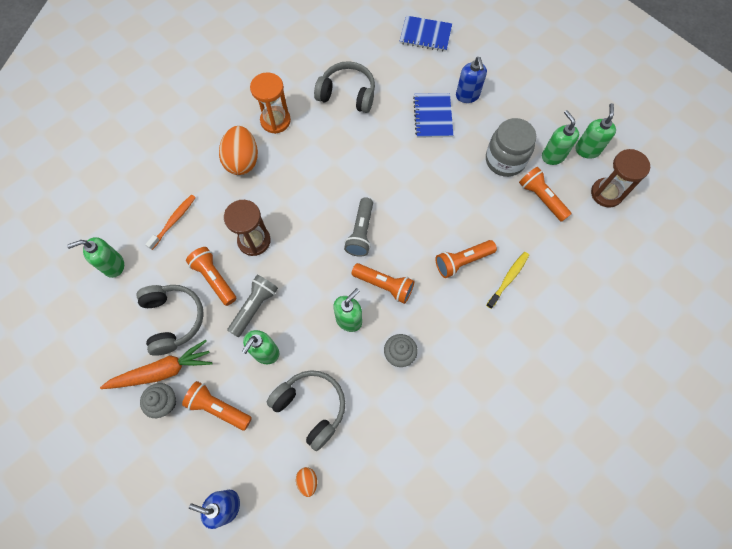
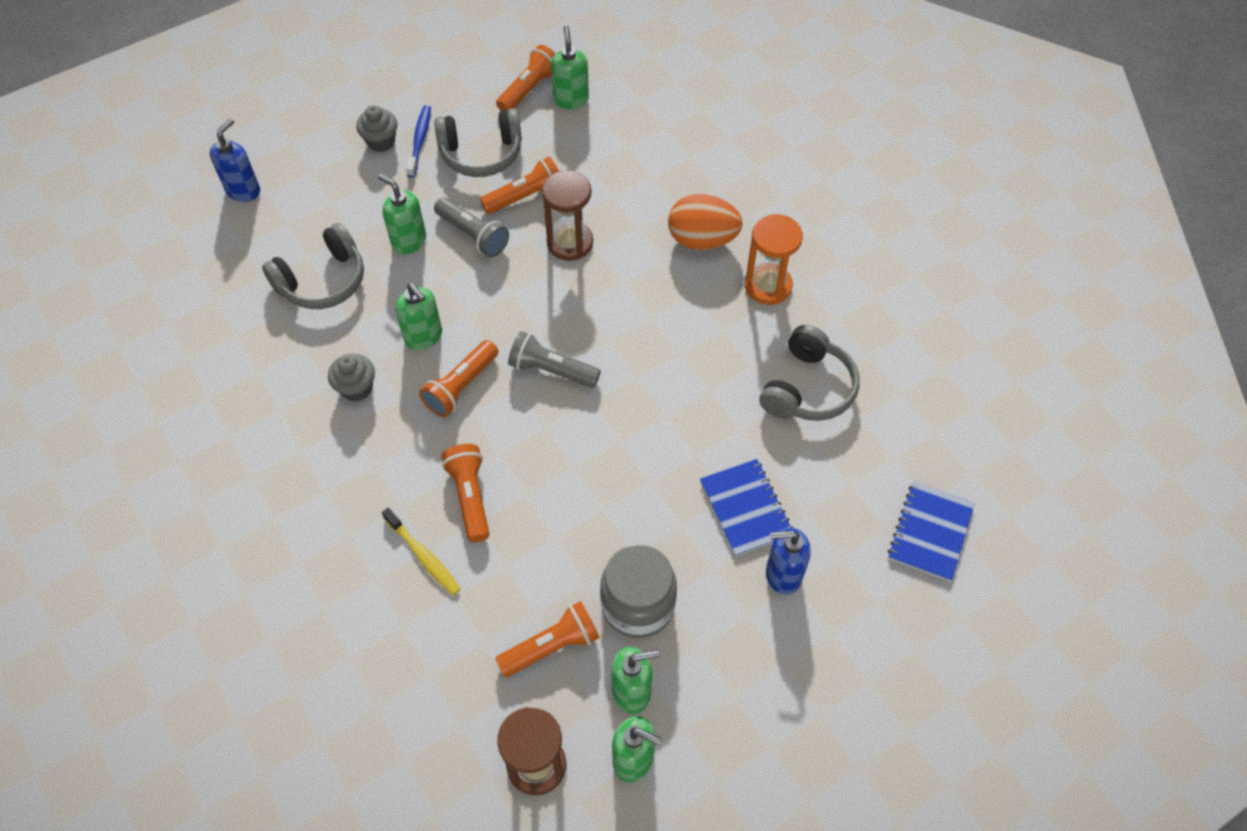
camera: 100 degrees right, 10 degrees down
orange carrot [100,340,213,389] -> blue toothbrush [406,105,431,178]
orange toothbrush [145,194,196,250] -> none
orange flashlight [182,381,252,430] -> orange flashlight moved to [496,45,556,110]
orange egg [296,467,317,497] -> none
blue notebook [413,93,453,138] -> blue notebook turned 60 degrees clockwise [700,459,793,556]

